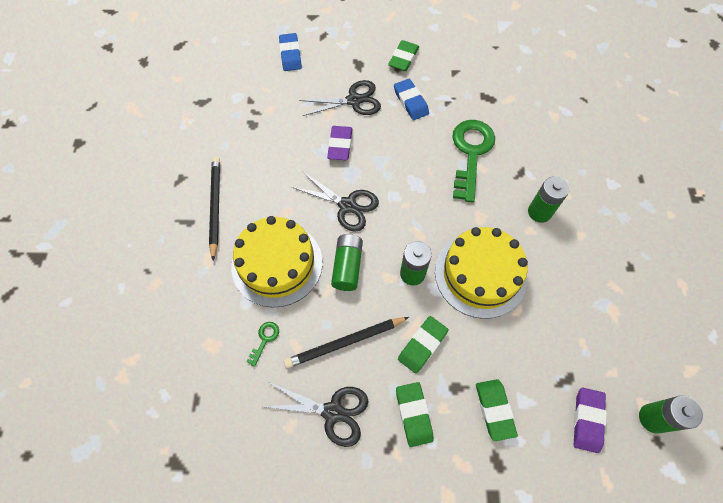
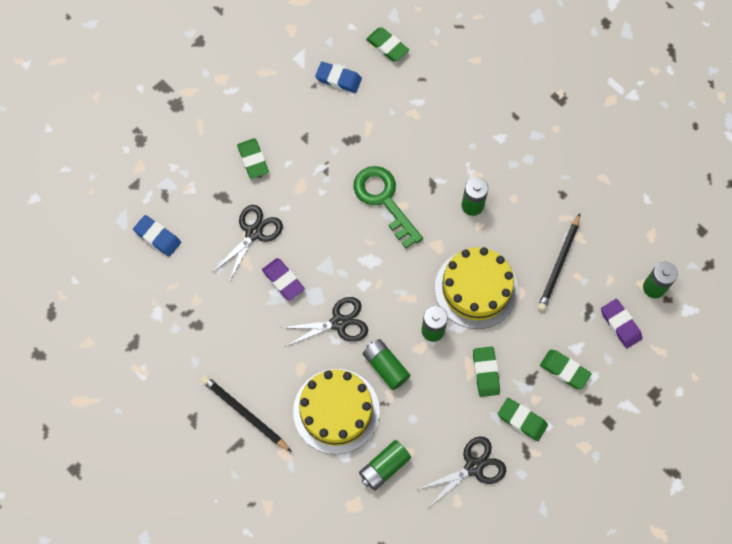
camera: 45 degrees left, 5 degrees up
green key [246,322,279,367] -> green battery [359,440,411,491]
black pencil [284,317,409,368] -> black pencil moved to [538,213,580,311]
blue eraser [394,79,429,120] -> blue eraser moved to [315,62,362,93]
none -> green eraser [366,28,409,62]

